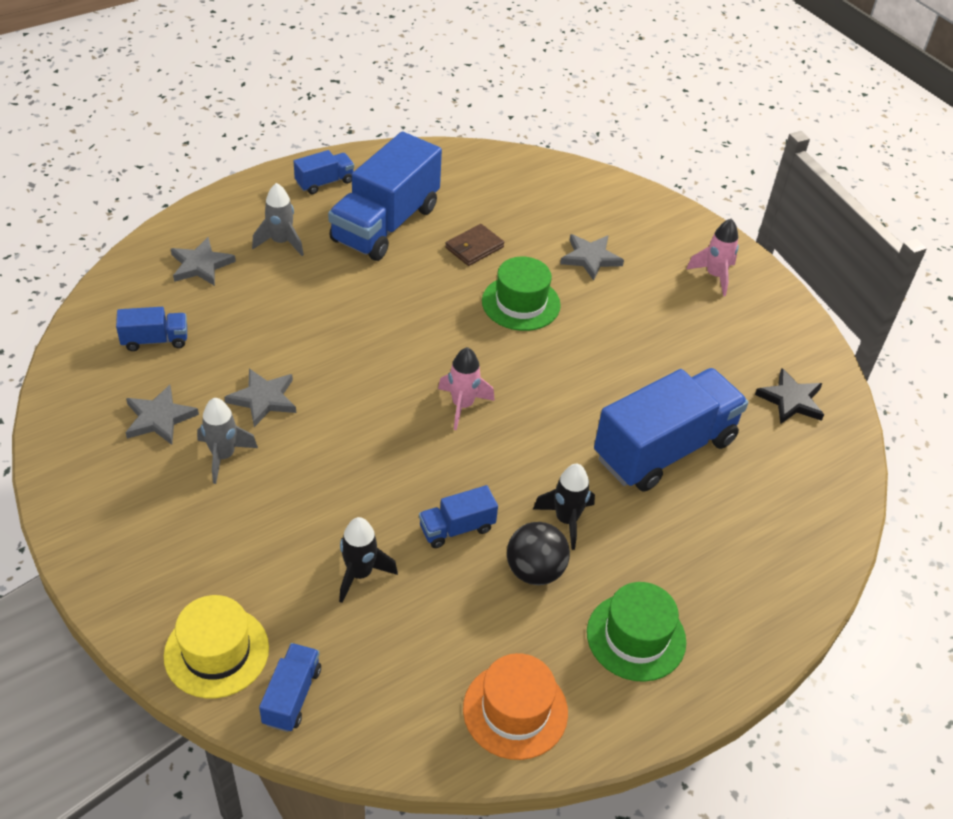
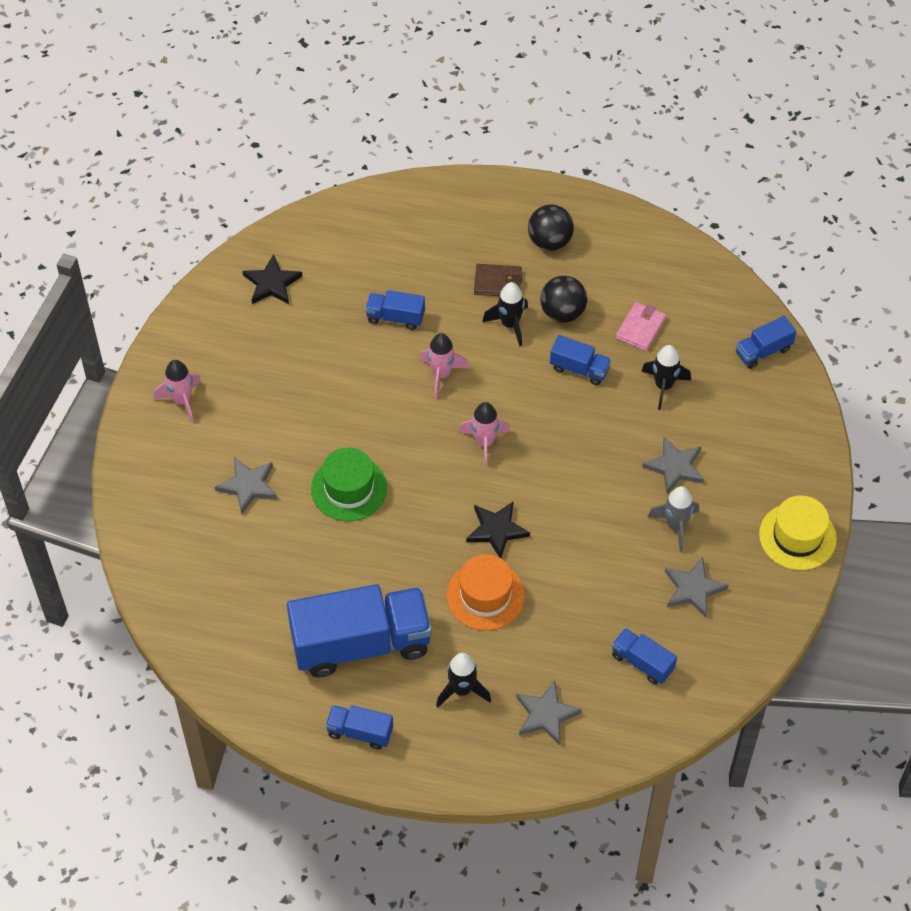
camera: 130 degrees left, 10 degrees up
yellow hat [164,595,269,698] -> yellow hat moved to [759,495,837,570]
grey star [224,368,296,427] -> grey star moved to [642,437,704,494]
grey rocket [252,183,304,256] -> black rocket [436,653,491,707]
brown wallet [445,224,504,266] -> brown wallet moved to [474,264,523,296]
orange hat [463,653,568,760] -> orange hat moved to [446,554,525,630]
green hat [587,582,686,682] -> black ball [528,205,574,251]
blue truck [594,368,748,491] -> blue truck [365,290,425,330], size x0.46
none -> pink rocket [420,333,469,398]
none -> black star [466,501,530,558]
none -> pink wallet [616,302,666,351]

